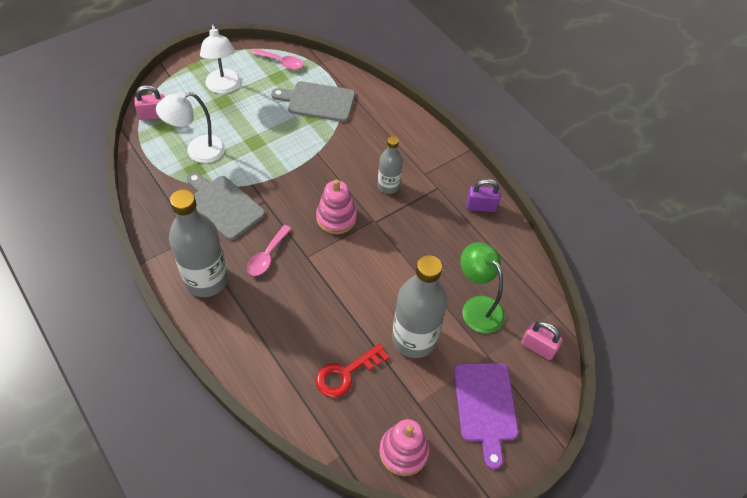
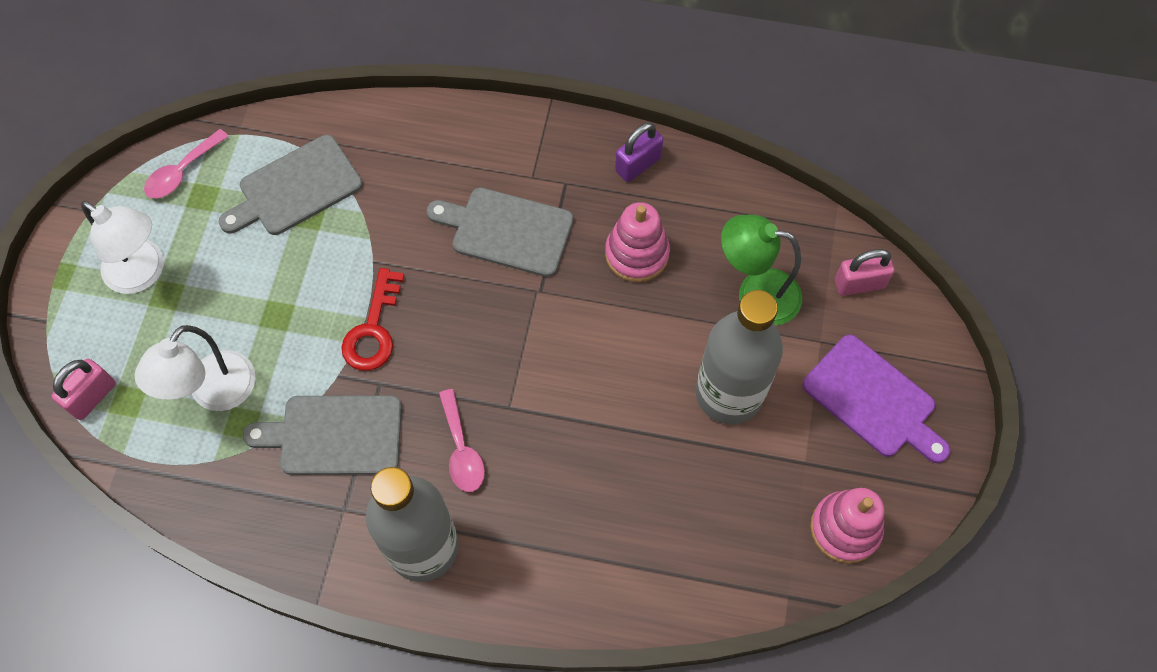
camera: 40 degrees left, 10 degrees up
pink spoon [251,49,303,70] -> pink spoon turned 150 degrees clockwise [144,129,229,199]
pink stacking toy [316,179,357,234] -> pink stacking toy moved to [605,202,670,282]
red key [316,344,389,397] -> red key moved to [341,268,404,371]
grey bottle [378,136,403,194] -> grey cutting board [426,188,574,277]

